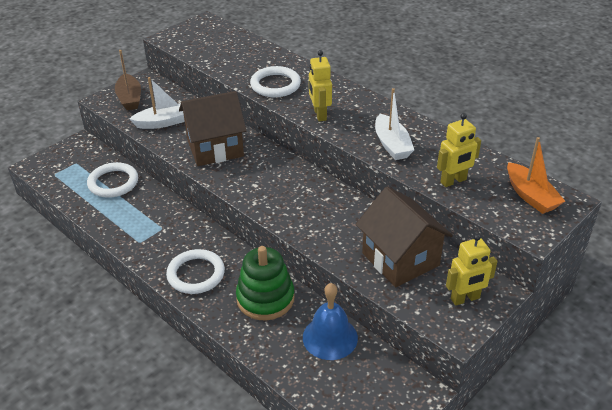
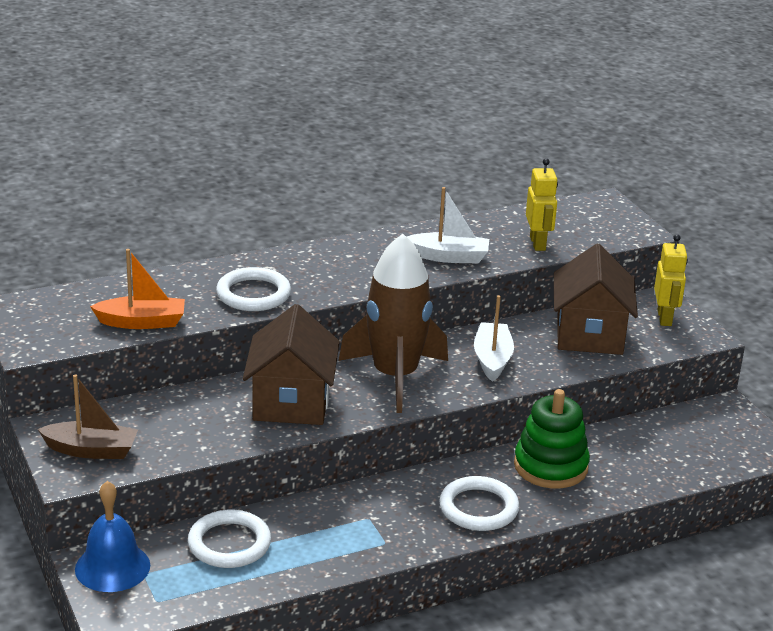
camera: 70 degrees left, 10 degrees down
white boat [130,77,185,129] -> white boat moved to [474,295,514,382]
blue bell [303,283,358,360] -> blue bell moved to [75,481,150,592]
yellow robot [309,50,332,121] -> none
brown house [356,187,453,287] -> brown house turned 75 degrees counterclockwise [554,244,638,355]
orange boat [507,137,565,214] -> orange boat moved to [90,249,185,329]
none -> brown rocket [339,234,448,413]

